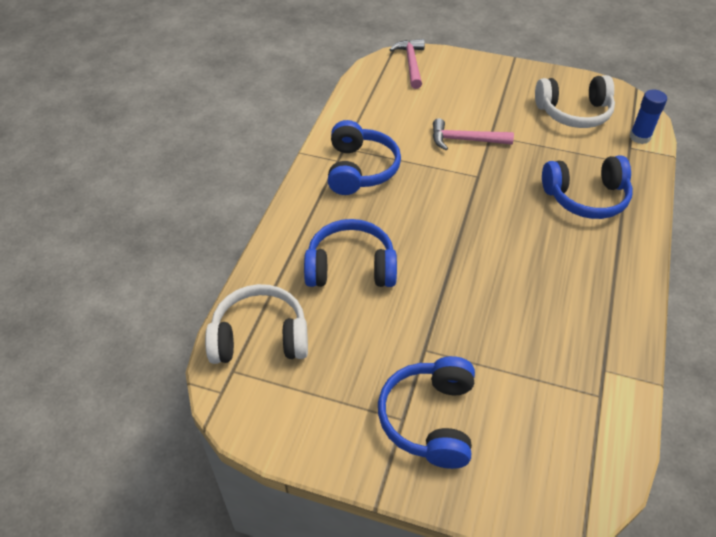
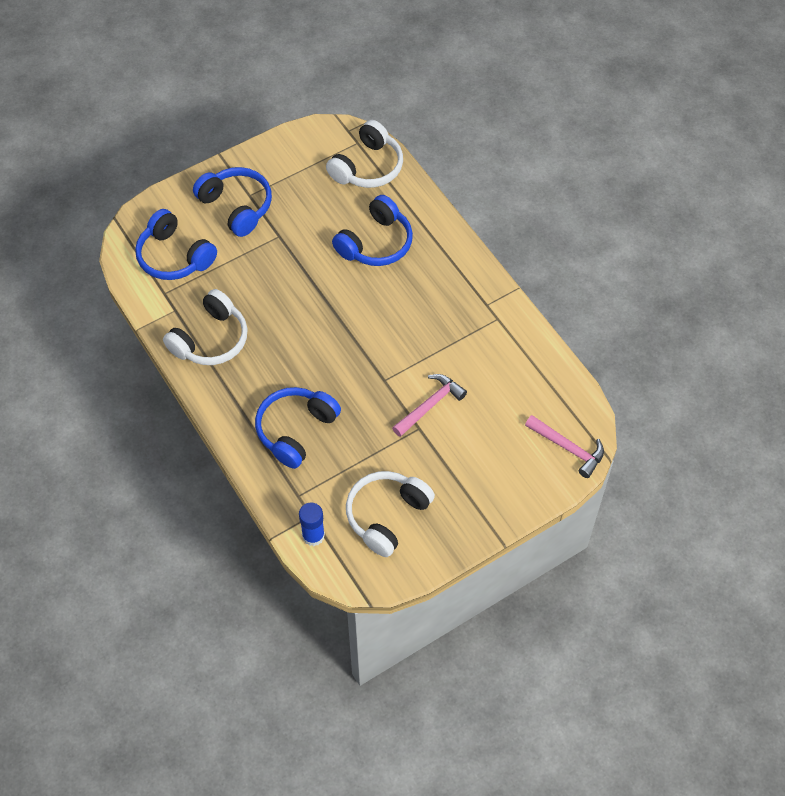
camera: 130 degrees right, 10 degrees up
blue headphones [328,120,401,195] -> blue headphones moved to [135,209,217,280]
none -> white headphones [163,289,248,365]

